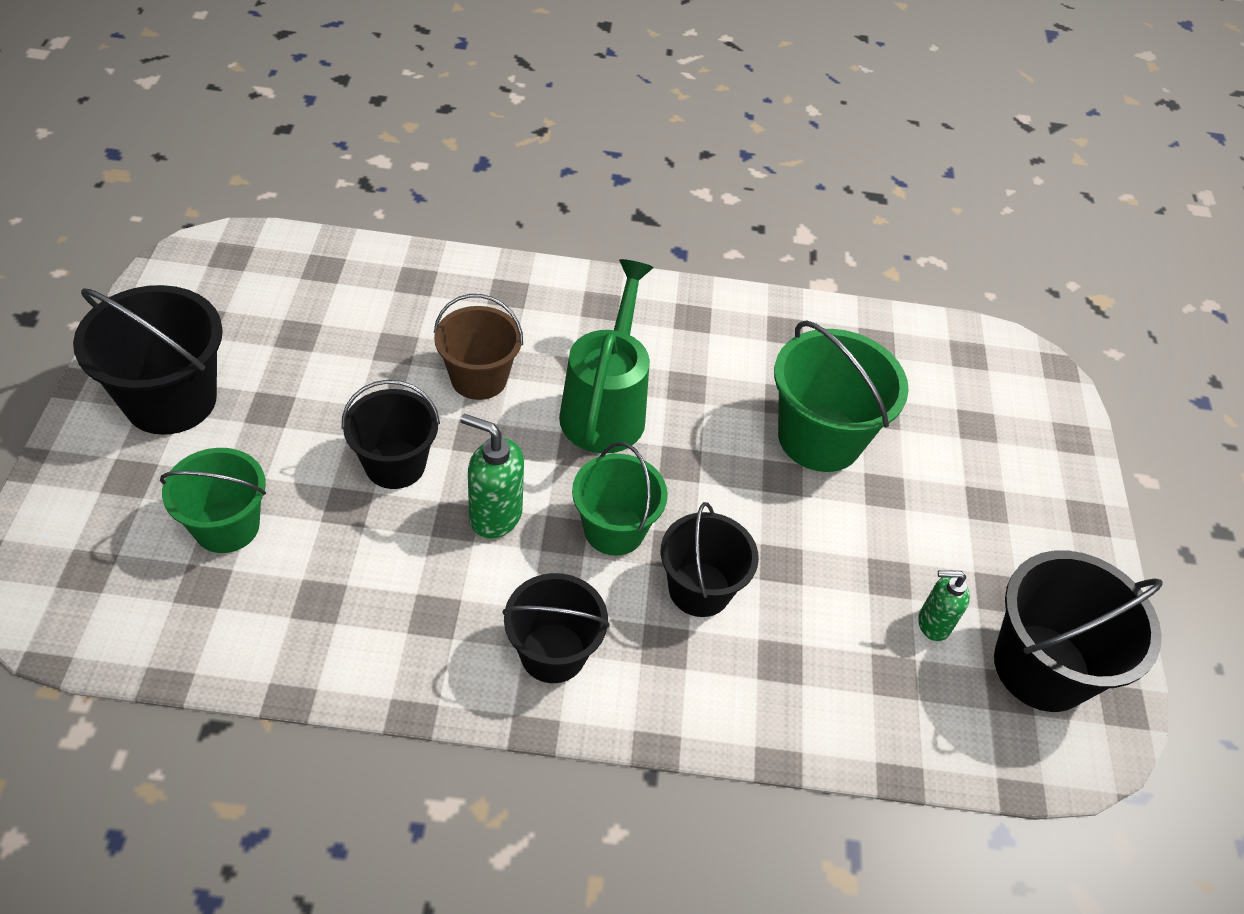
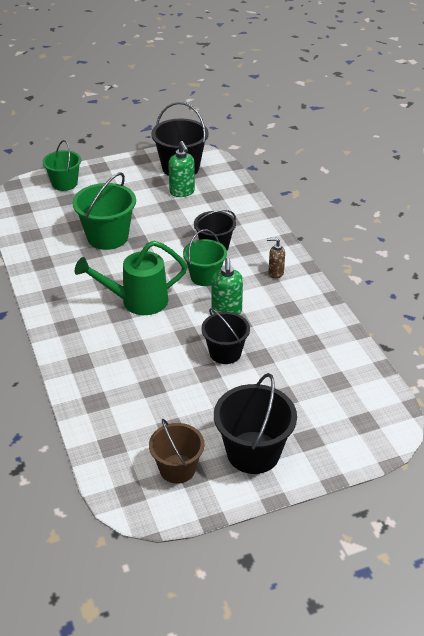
camera: 110 degrees left, 10 degrees down
green bucket [160,448,266,553] -> green bucket moved to [42,140,81,191]
brown bucket [434,294,523,400] -> brown bucket moved to [149,419,204,484]
black bucket [502,573,610,683] -> brown soap dispenser [267,238,285,279]
green soap dispenser [918,570,970,641] -> green soap dispenser [168,141,195,197], size x1.51

